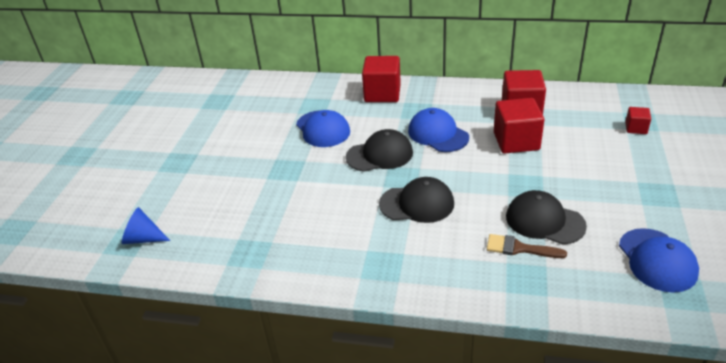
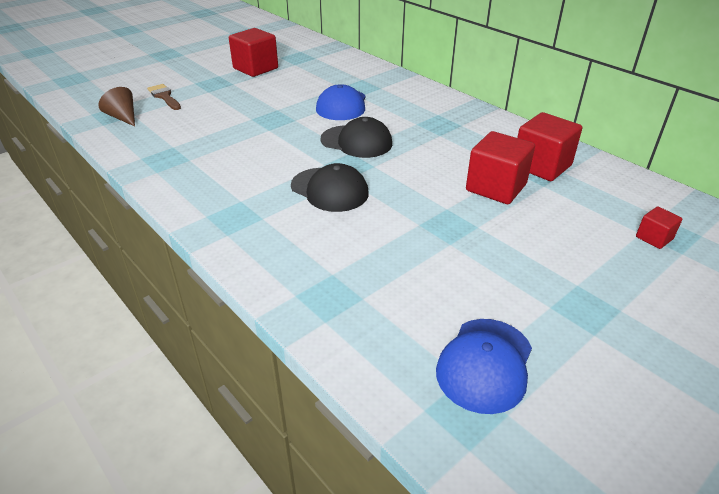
camera: 35 degrees right, 0 degrees up
blue cone [122,207,170,244] -> brown cone [98,87,135,126]
red cube [362,56,401,102] -> red cube moved to [229,28,278,77]
blue cap [408,108,469,152] -> none
brown brush [487,234,567,258] -> brown brush moved to [147,84,181,110]
black cap [506,190,587,245] -> none

